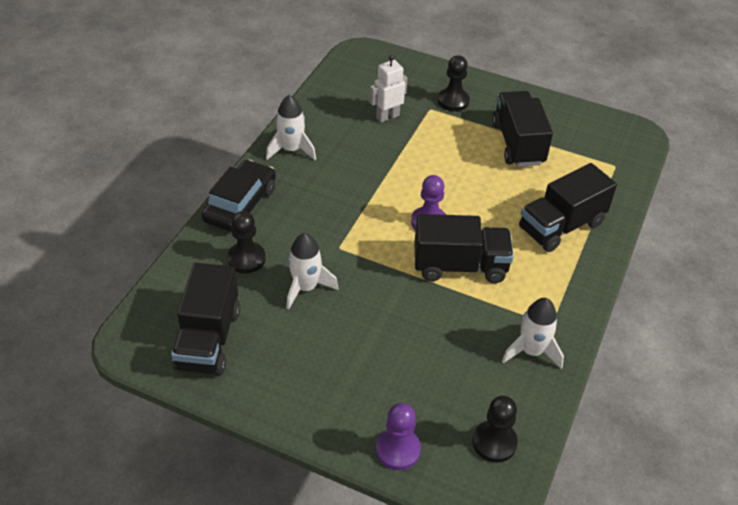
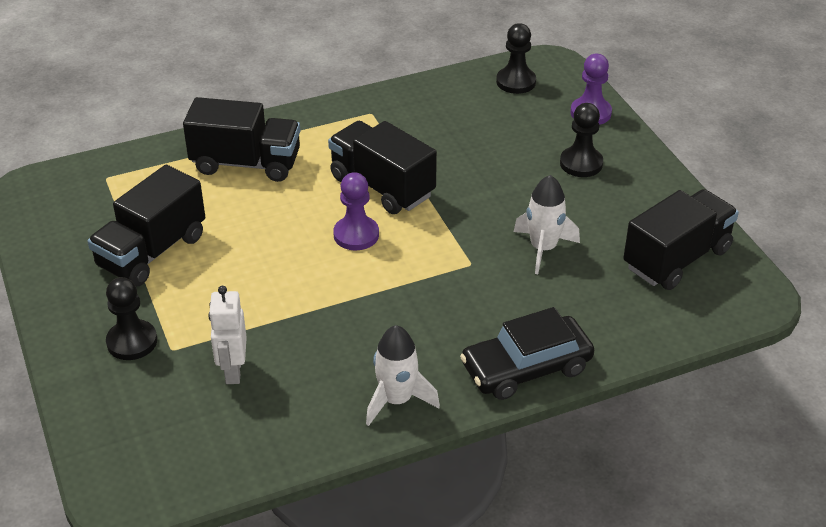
camera: 135 degrees left, 5 degrees down
black pawn [227,211,266,273] -> black pawn moved to [560,103,603,177]
white robot [369,55,408,122] -> white robot turned 75 degrees clockwise [208,286,247,384]
white rocket [502,298,564,369] -> none

